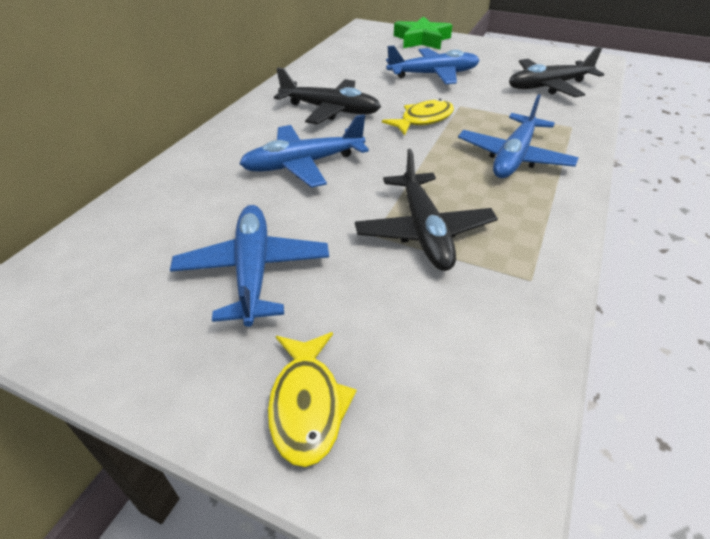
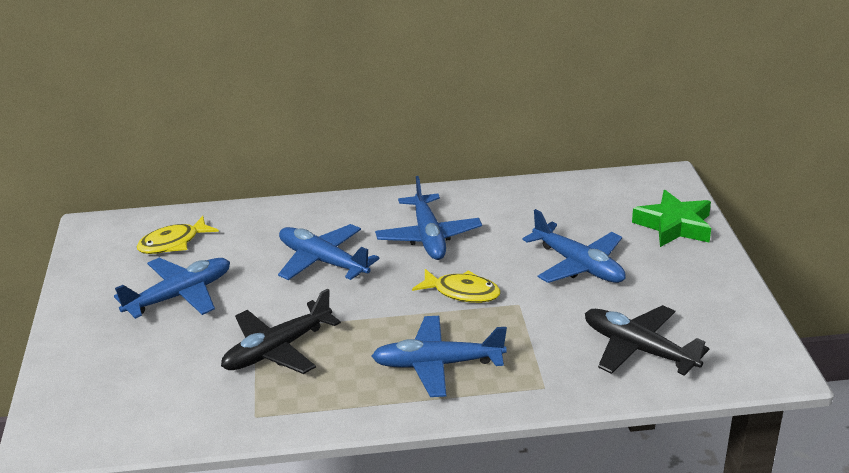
camera: 60 degrees right, 10 degrees down
yellow fish [268,332,357,467] -> yellow fish moved to [136,216,219,254]
black plane [274,67,381,124] -> blue plane [375,176,482,260]

